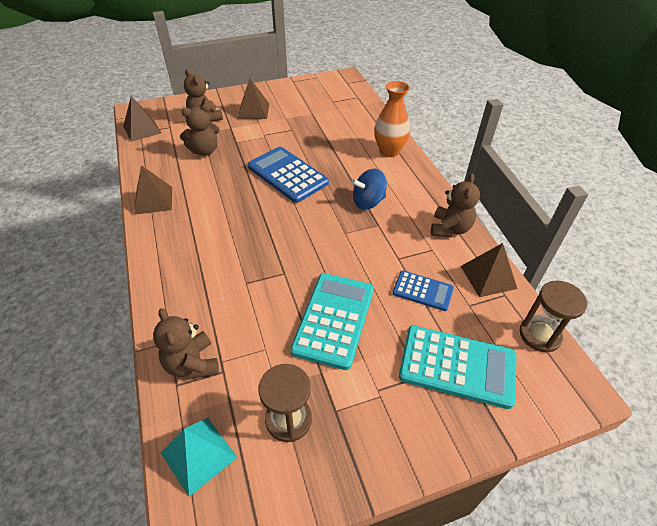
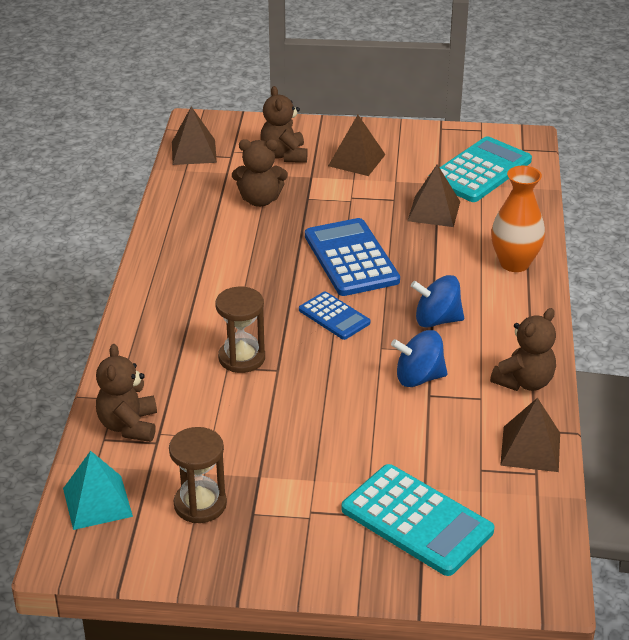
camera: 25 degrees right, 10 degrees down
brown pyramid [134,165,172,215] -> brown pyramid moved to [407,164,460,227]
turquoise calculator [290,273,374,370] -> turquoise calculator moved to [429,136,532,202]
blue calculator [393,271,454,311] -> blue calculator moved to [299,292,370,340]
brown hourglass [519,280,587,353] -> brown hourglass moved to [215,287,265,373]
none -> blue spinning top [391,330,448,387]

